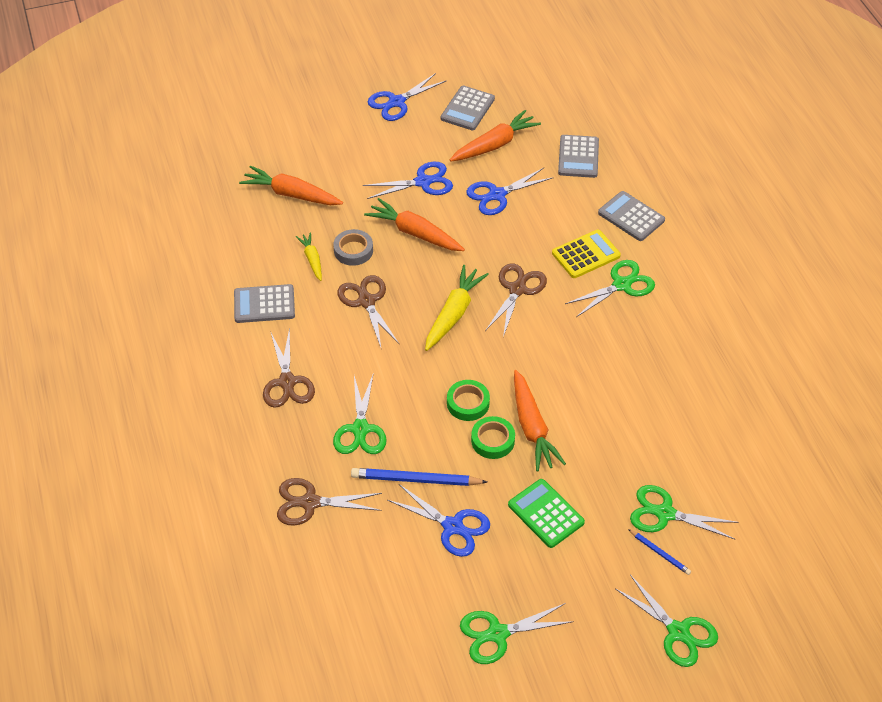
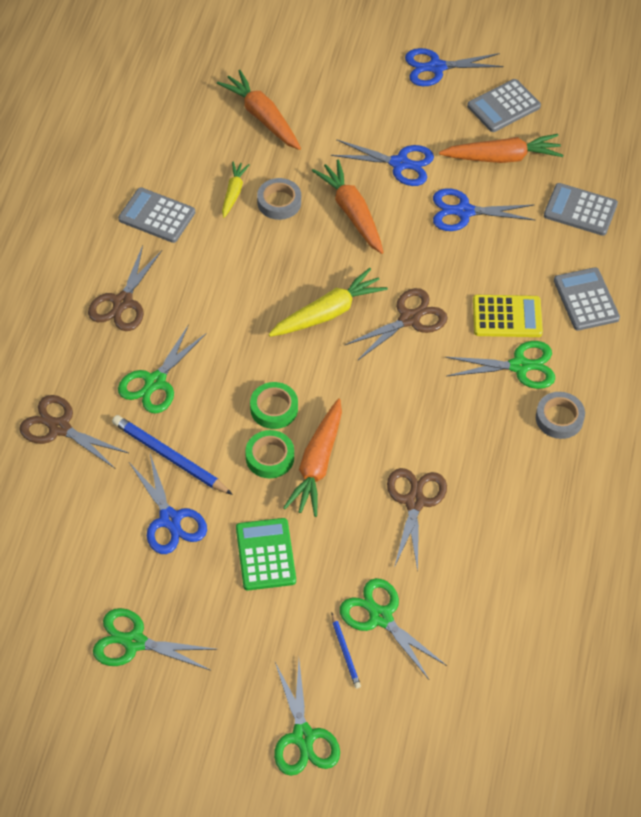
camera: 30 degrees right, 5 degrees up
brown scissors [337,275,400,347] -> brown scissors moved to [387,468,447,571]
grey calculator [558,135,599,178] -> grey calculator turned 75 degrees clockwise [544,183,618,236]
none -> grey tape [536,392,585,439]

